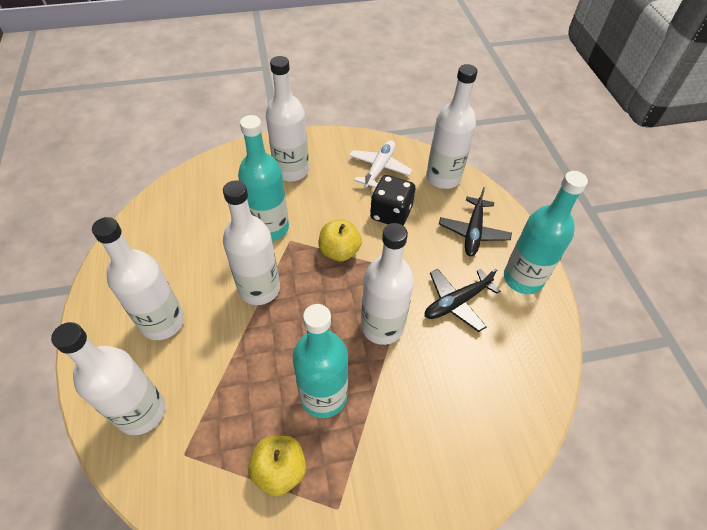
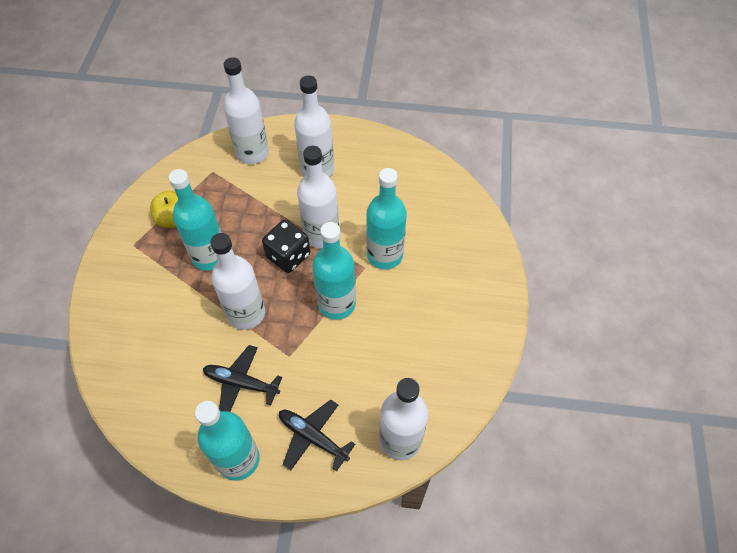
camera: 110 degrees right, 5 degrees up
white bottle [266,56,309,181] -> none
yellow apple [318,220,362,261] -> turquoise bottle [312,222,356,320]
white plane [349,140,412,188] -> none
black dice [370,175,415,225] -> black dice moved to [262,220,310,273]
black plane [425,268,500,332] -> black plane turned 60 degrees counterclockwise [203,345,282,412]

